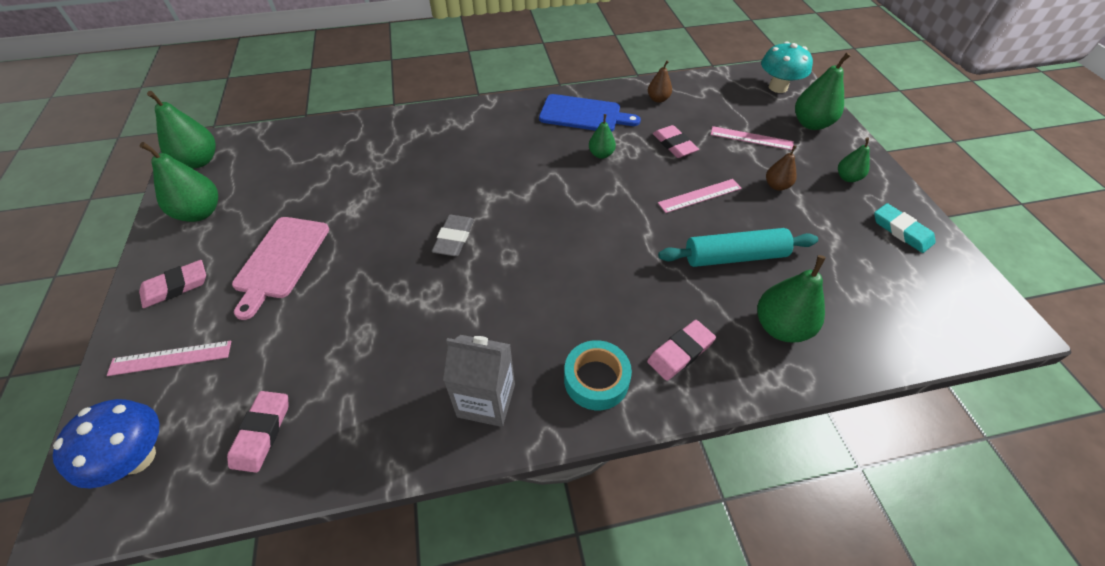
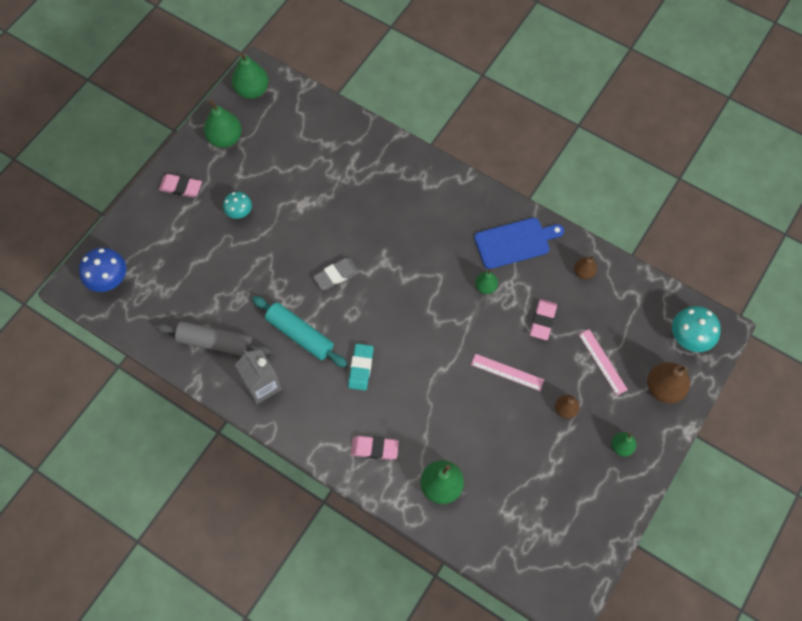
camera: 45 degrees right, 15 degrees up
pink ruler [107,341,231,376] -> none
pink eraser [227,391,289,473] -> none
pink cutting board [232,217,329,320] -> turquoise mushroom [223,192,252,219]
blue cutting board [539,94,641,132] -> blue cutting board turned 75 degrees counterclockwise [474,218,564,269]
turquoise tape [564,340,632,410] -> none
turquoise rolling pin [658,228,818,267] -> turquoise rolling pin moved to [252,296,347,367]
green pear [795,52,851,130] -> brown pear [647,362,690,404]
turquoise eraser [874,203,936,253] -> turquoise eraser moved to [348,344,374,391]
none -> grey rolling pin [155,321,272,356]

